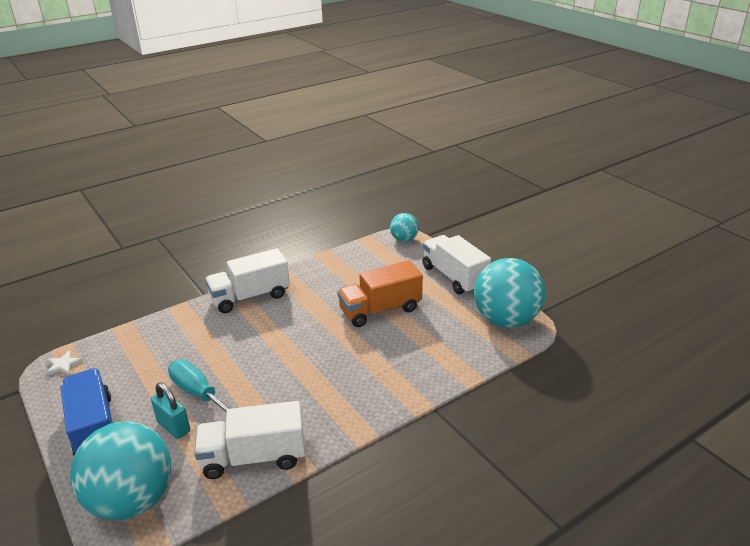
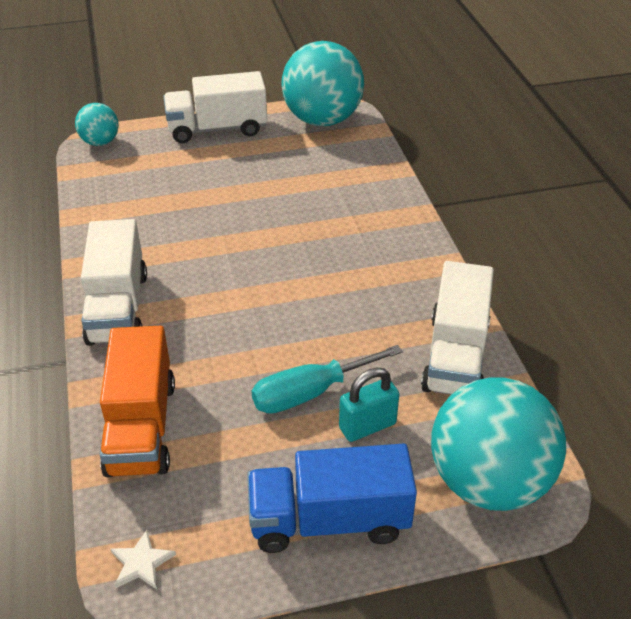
camera: 70 degrees left, 10 degrees up
orange truck [337,260,423,327] -> orange truck moved to [100,326,175,477]

